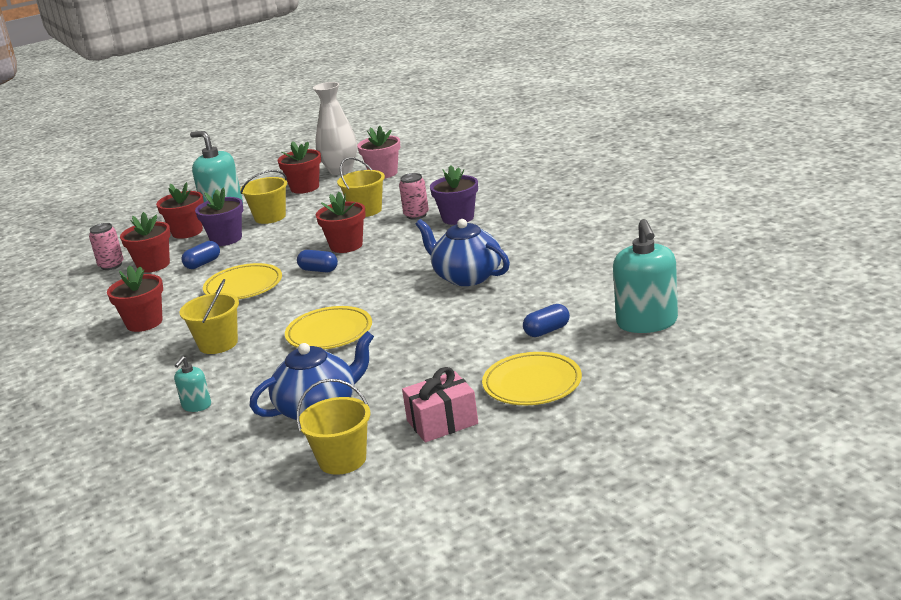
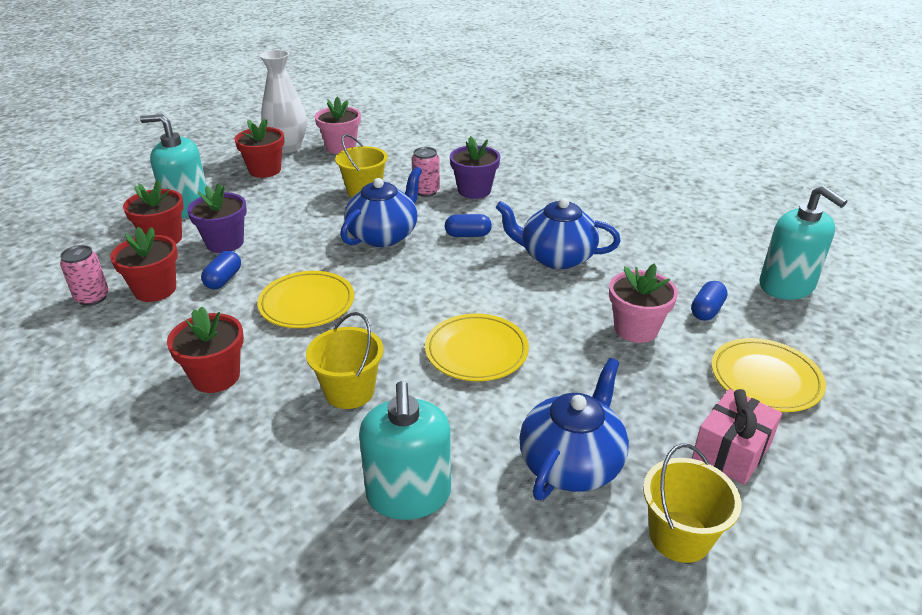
camera: 30 degrees left, 10 degrees up
turquoise soap dispenser [174,356,211,412] -> turquoise soap dispenser [359,381,451,520], size x2.02
yellow bucket [240,170,287,224] -> none
blue capsule [297,250,338,272] -> blue capsule moved to [445,214,492,237]
red flower pot [316,192,366,253] -> blue teapot [341,167,422,247]
none -> pink flower pot [609,263,678,343]

